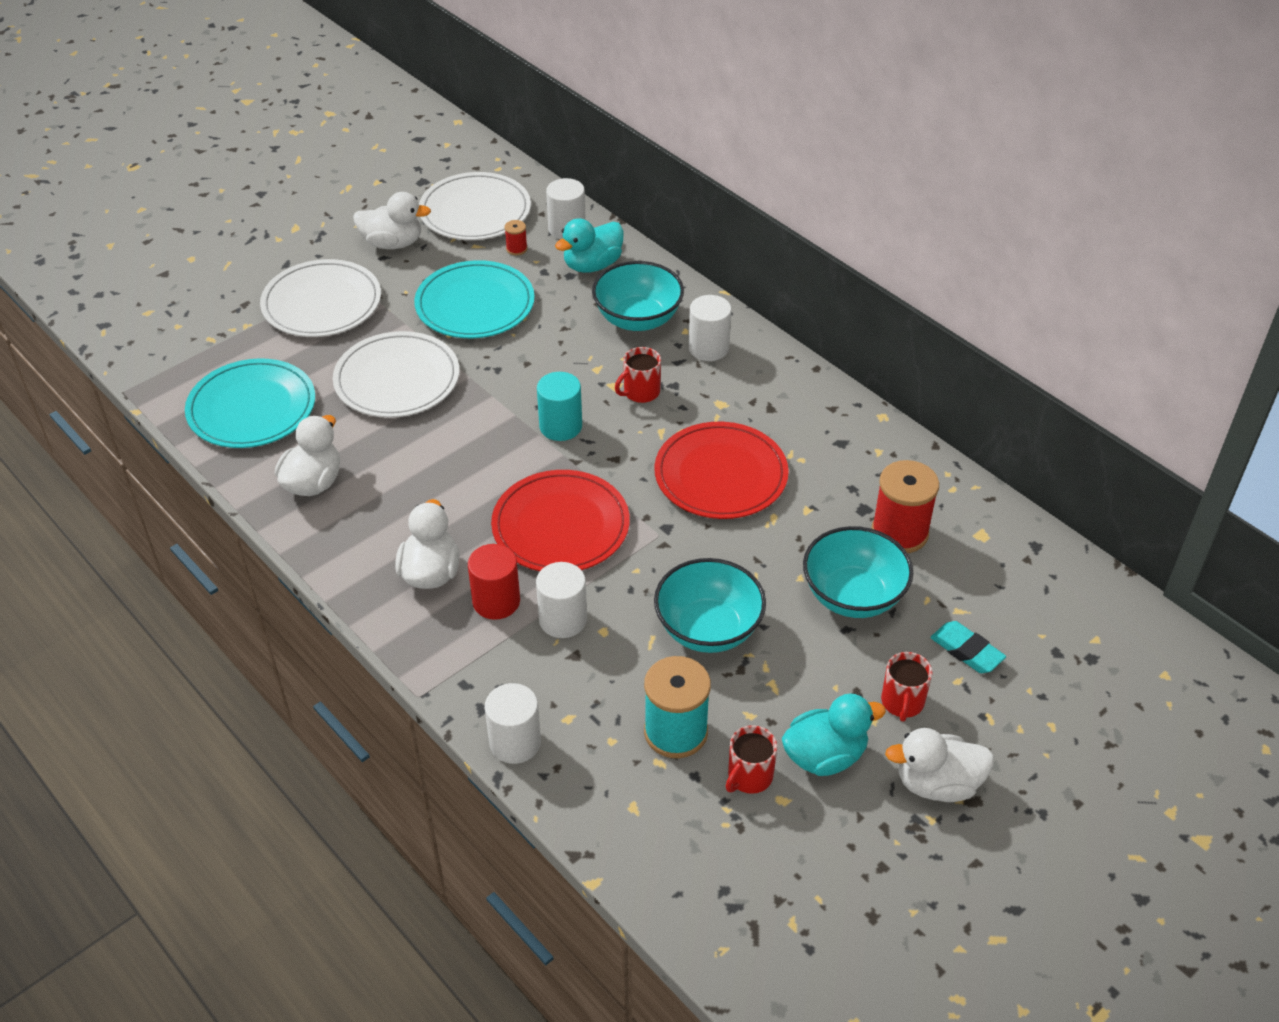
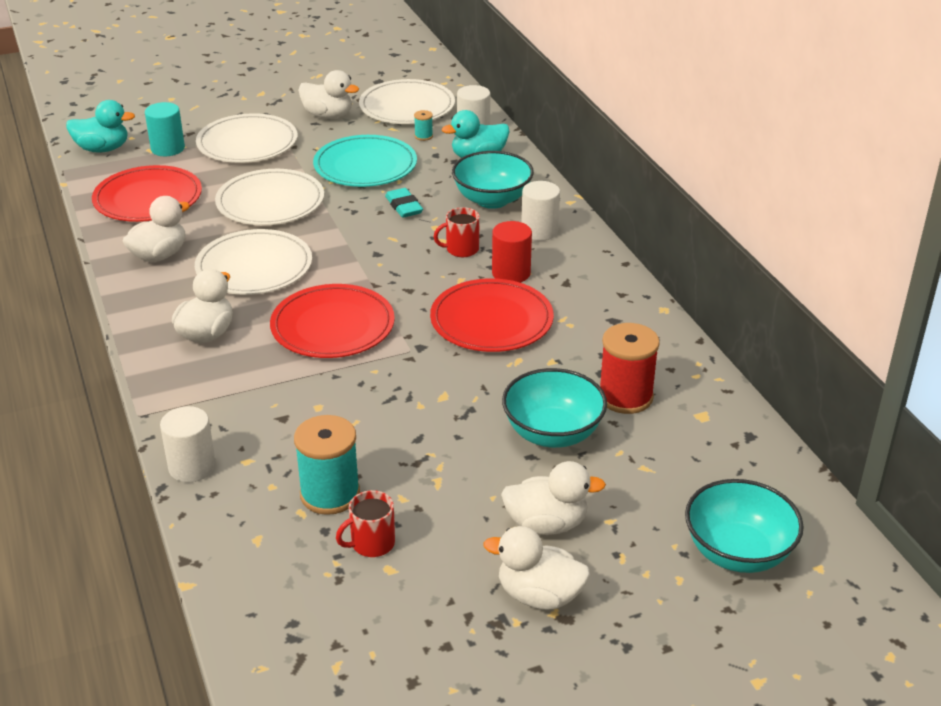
camera: 20 degrees right, 10 degrees down
turquoise plate [185,358,315,448] -> red plate [92,165,202,222]
red cylinder [468,544,520,620] -> red cylinder moved to [492,221,532,283]
red spool [504,220,527,255] -> turquoise spool [414,110,433,141]
white cylinder [536,562,587,638] -> none
turquoise cylinder [537,372,582,441] -> turquoise cylinder moved to [145,102,185,156]
turquoise bowl [654,558,766,653] -> turquoise bowl moved to [685,479,804,573]
turquoise duck [782,693,886,776] -> turquoise duck moved to [66,100,135,153]
red mug [881,652,933,722] -> white duck [501,461,606,535]
turquoise eraser [930,621,1006,673] -> turquoise eraser moved to [385,188,423,218]
none -> white plate [195,229,312,295]

